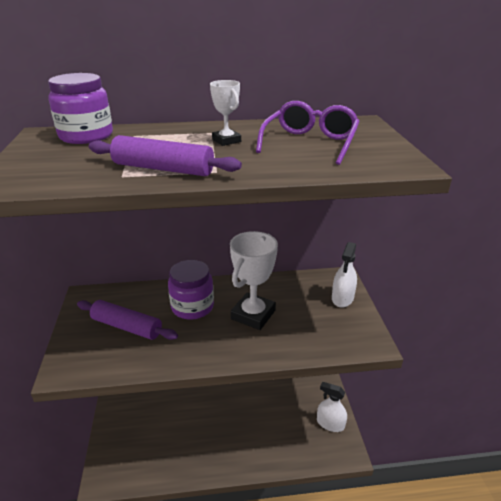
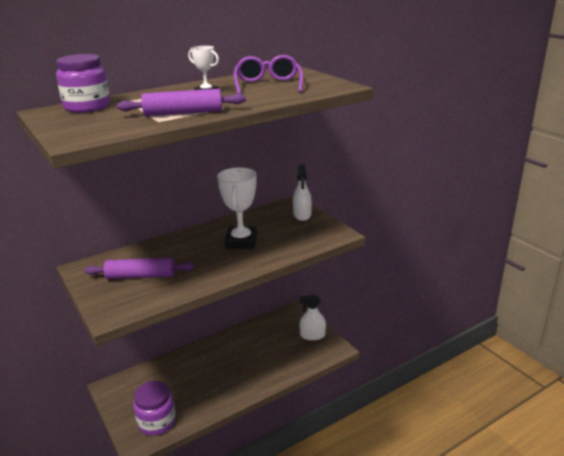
camera: 25 degrees left, 5 degrees down
purple jar [168,260,214,320] -> purple jar moved to [133,381,176,436]

